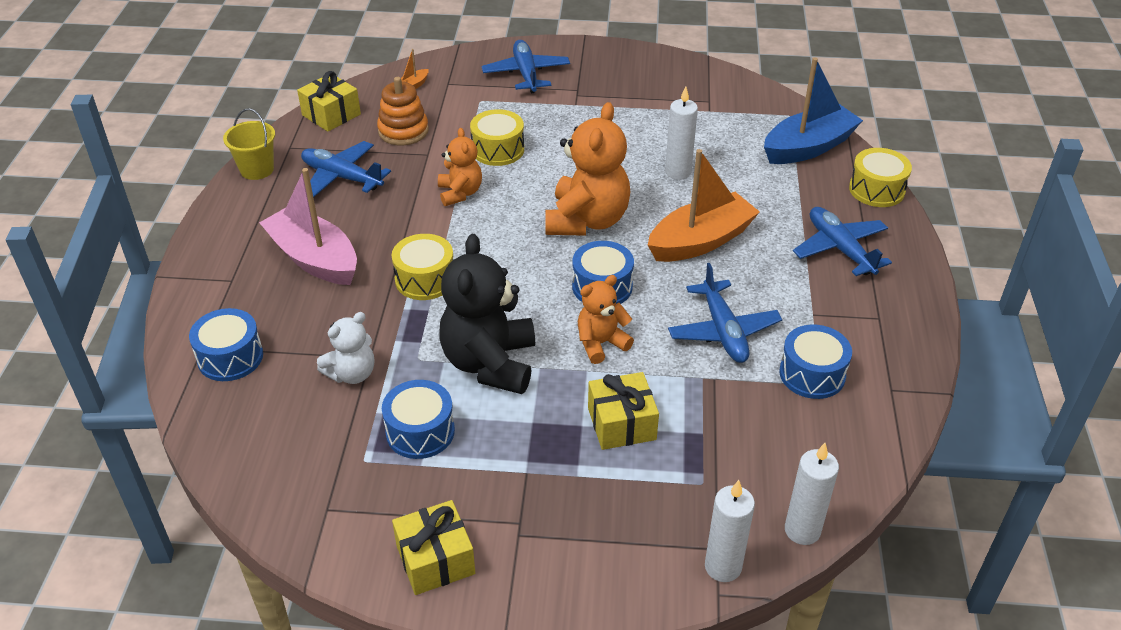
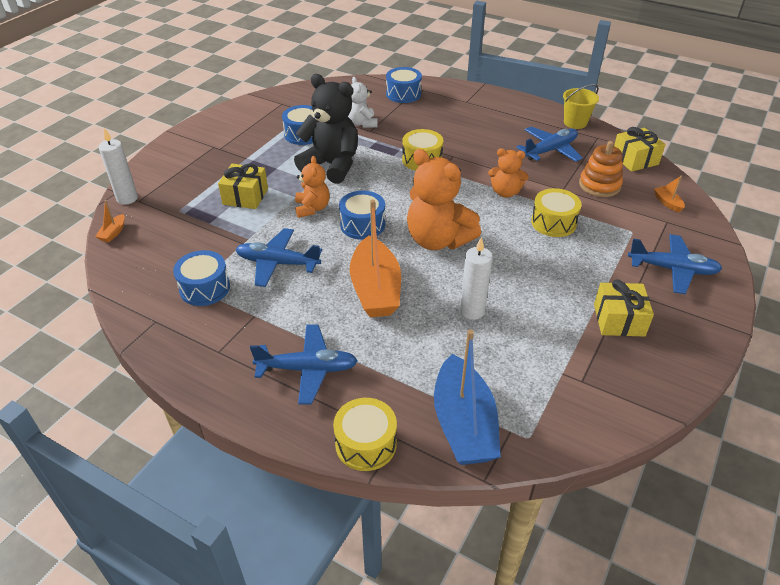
camera: 115 degrees right, 0 degrees up
pink boat [259,168,357,285] -> none
yellow gift [392,500,475,595] -> yellow gift moved to [594,279,654,336]
white candle [785,443,839,545] -> orange boat [95,200,125,243]

